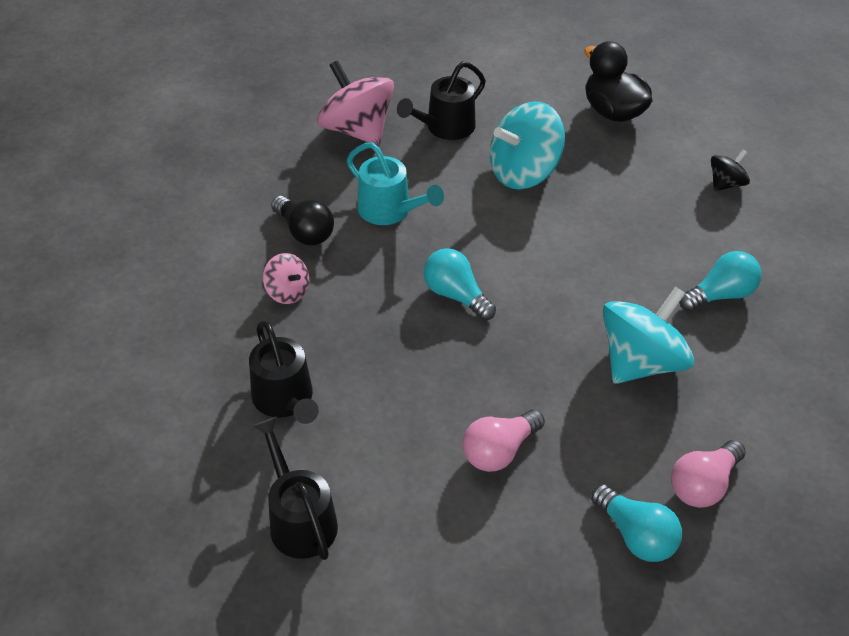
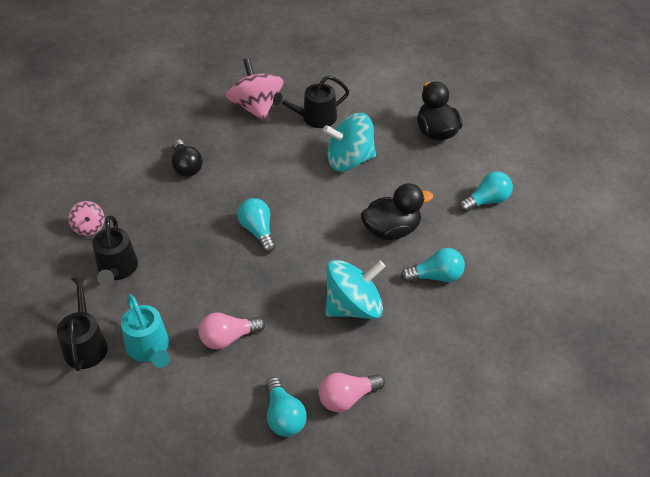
camera: 20 degrees right, 0 degrees up
pink spinning top [263,253,309,304] -> pink spinning top moved to [69,201,104,236]
turquoise watering can [347,143,444,225] -> turquoise watering can moved to [121,294,170,368]
black spinning top [711,149,750,191] -> turquoise light bulb [459,171,513,213]
none -> black duck [361,183,433,240]

